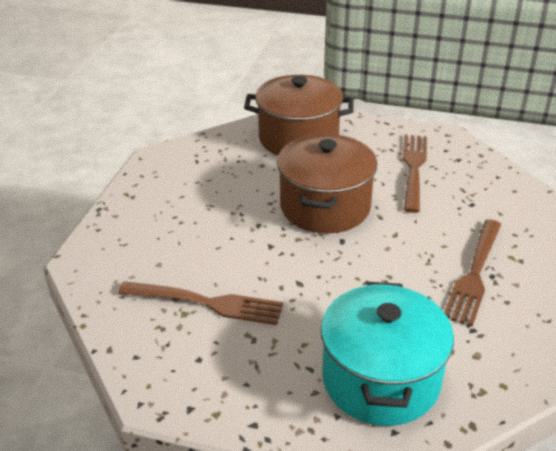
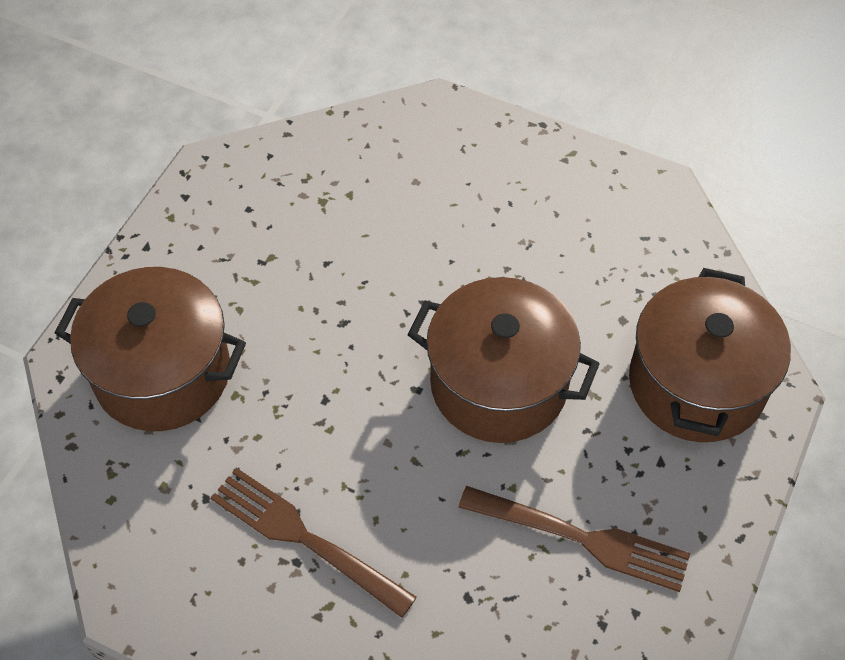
camera: 100 degrees right, 20 degrees up
brown fork [118,281,283,325] -> none
turquoise pot [321,282,454,426] -> brown pot [55,267,246,431]

